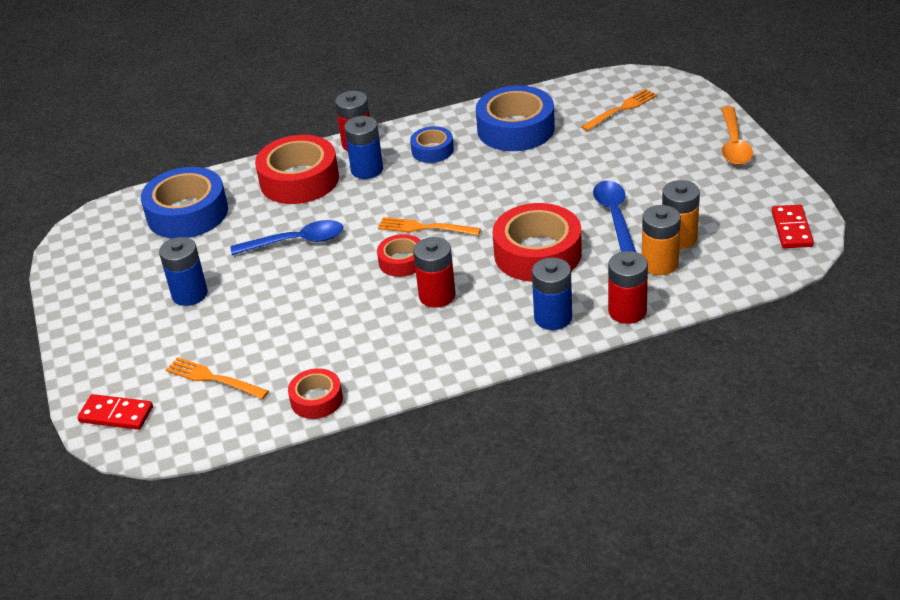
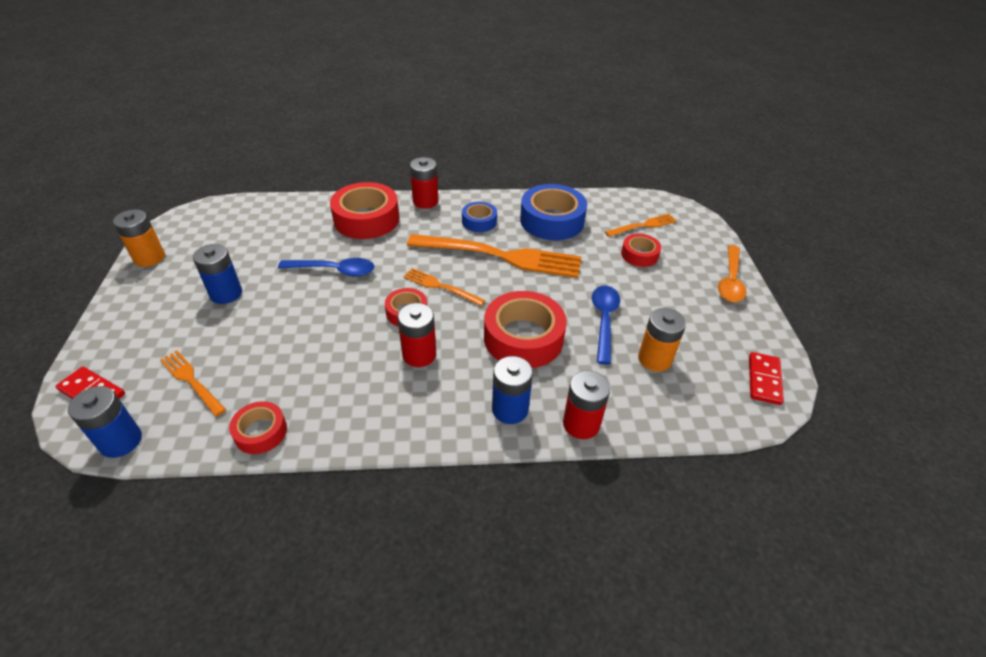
camera: 10 degrees right, 5 degrees up
blue tape [141,167,228,239] -> none
blue battery [344,116,383,179] -> blue battery moved to [68,386,142,458]
orange battery [642,205,681,275] -> orange battery moved to [113,209,165,267]
none -> orange fork [407,234,582,278]
none -> red tape [621,234,661,267]

